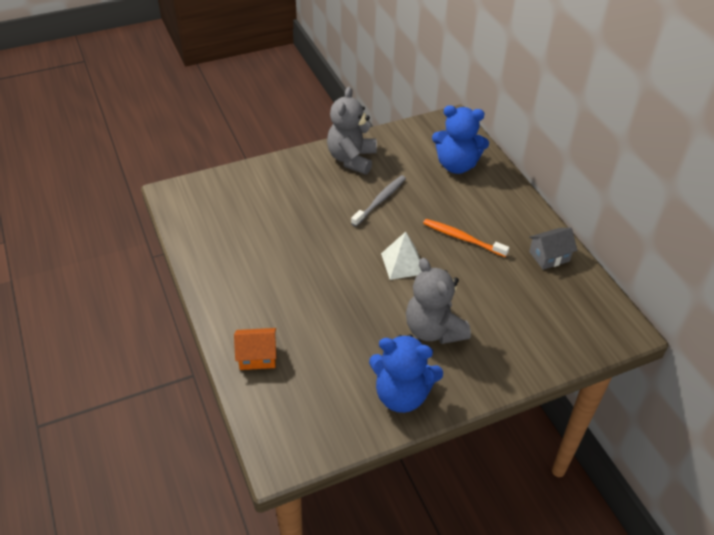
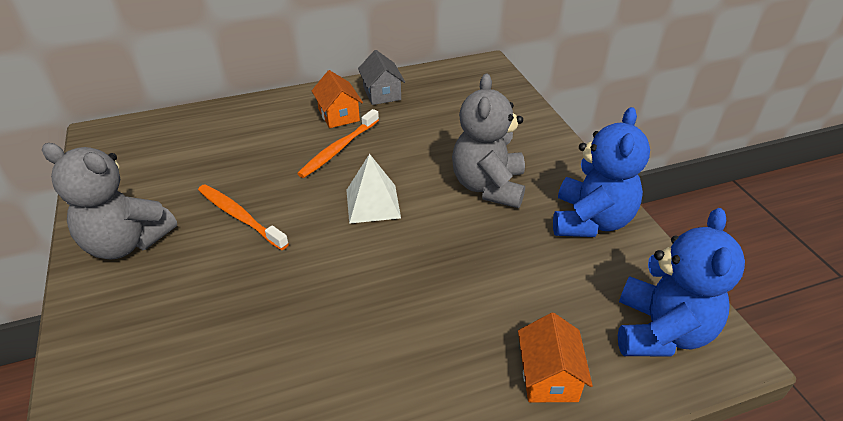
camera: 85 degrees left, 5 degrees down
grey toothbrush [351,175,406,227] -> orange toothbrush [198,185,289,250]
grey teddy bear [406,258,471,344] -> grey teddy bear turned 120 degrees clockwise [452,74,525,208]
blue teddy bear [432,105,489,174] -> blue teddy bear moved to [618,208,745,357]
none -> orange house [312,70,363,128]

